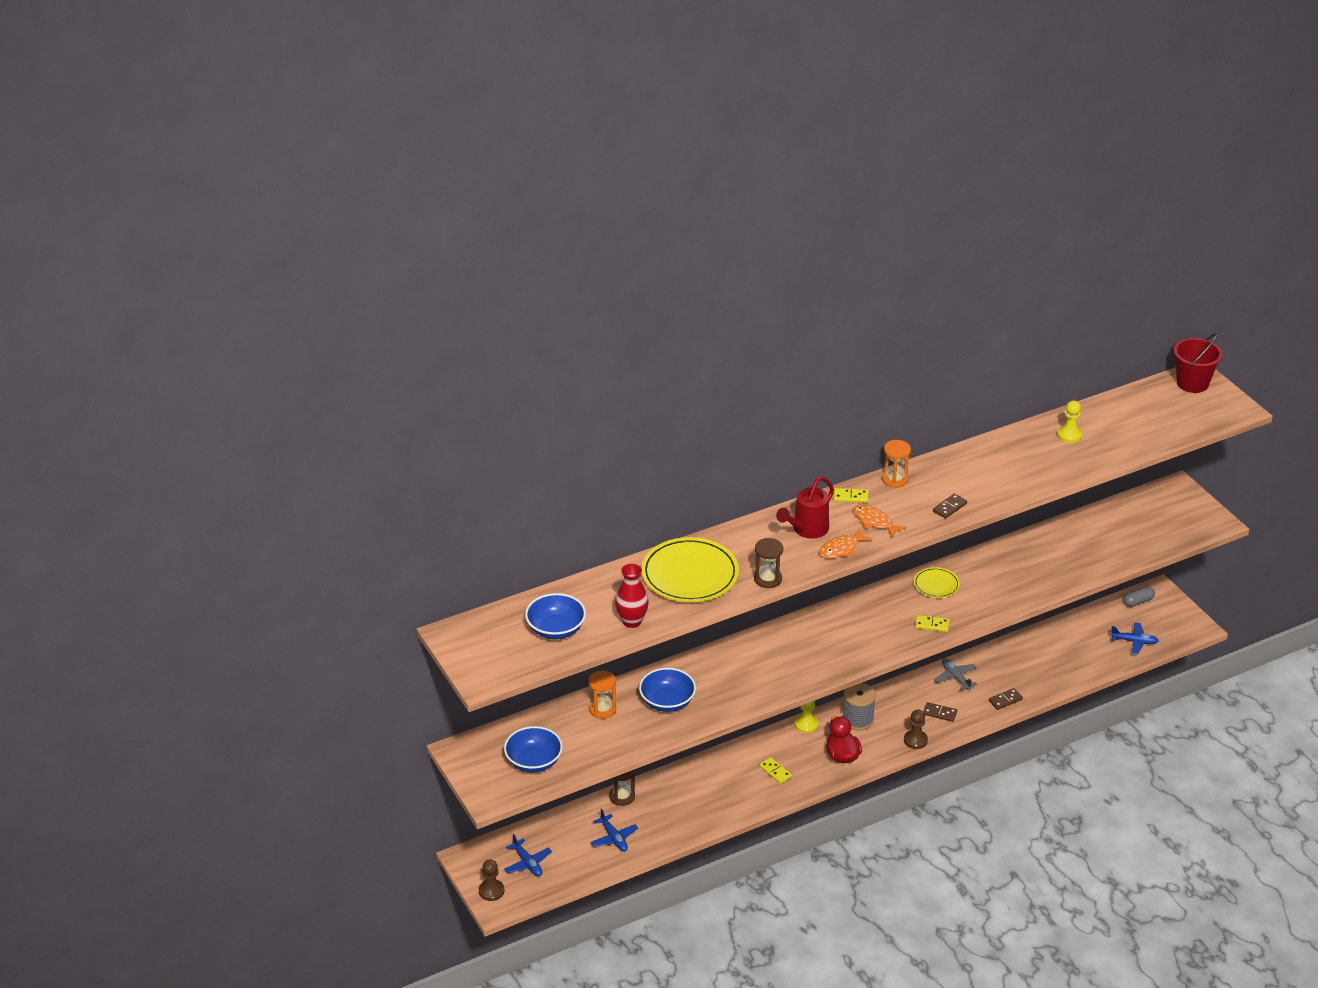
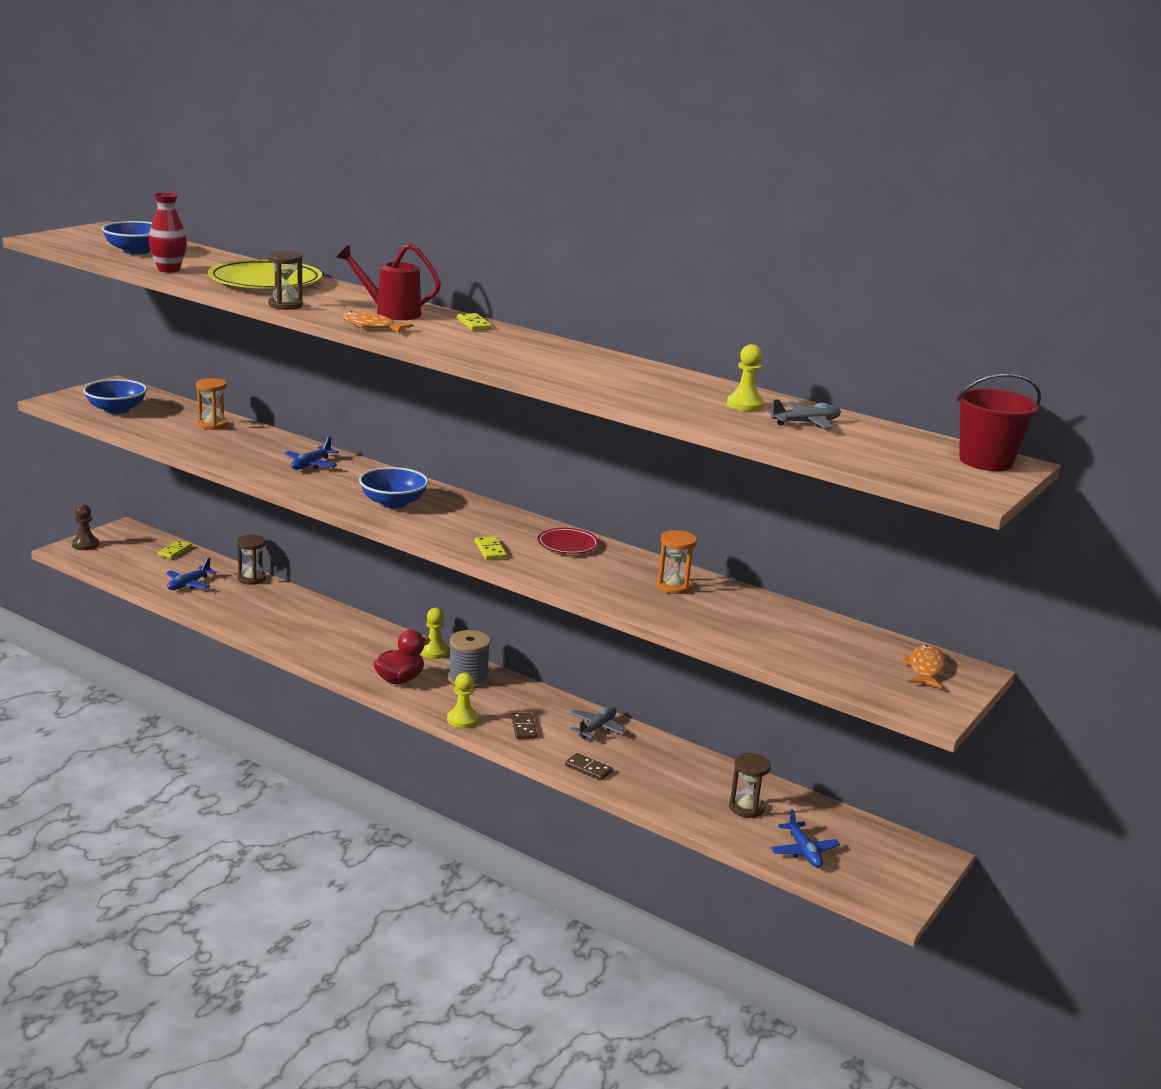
camera: 60 degrees right, 15 degrees down
blue plane [504,834,552,876] -> blue plane moved to [284,437,339,470]
blue bowl [639,668,696,712] -> blue bowl moved to [359,467,428,508]
yellow domino [759,757,792,784] -> yellow domino moved to [157,540,192,559]
orange fish [853,504,906,538] -> orange fish moved to [901,645,946,689]
orange hourglass [882,440,911,488] -> orange hourglass moved to [656,530,697,594]
brown pawn [904,709,928,749] -> yellow pawn [447,673,478,728]
yellow plate [914,567,960,598] -> red plate [538,528,599,554]
brown domino [933,494,967,519] -> none
grey capsule [1123,586,1155,607] -> none
none -> brown hourglass [729,753,771,818]
none -> grey plane [767,399,841,429]

